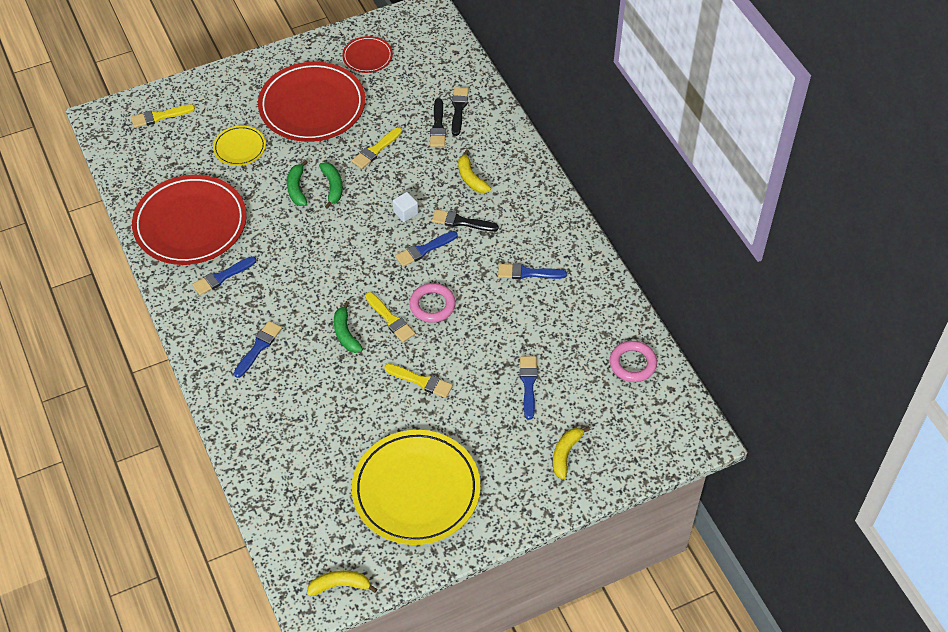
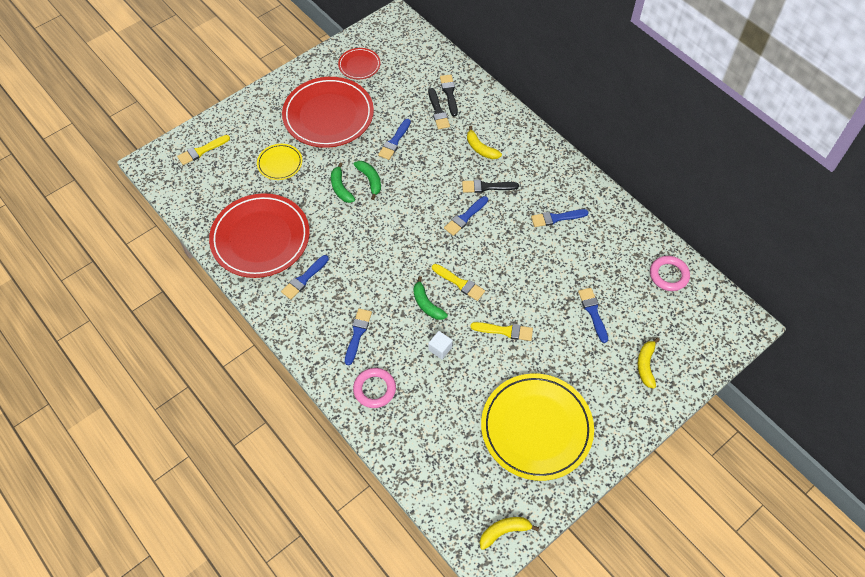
camera: 15 degrees left, 5 degrees up
yellow brush [352,127,402,169] -> blue brush [378,119,411,160]
white cube [393,192,418,222] -> white cube moved to [428,331,453,359]
pink ring [409,283,456,323] -> pink ring moved to [353,368,396,408]

